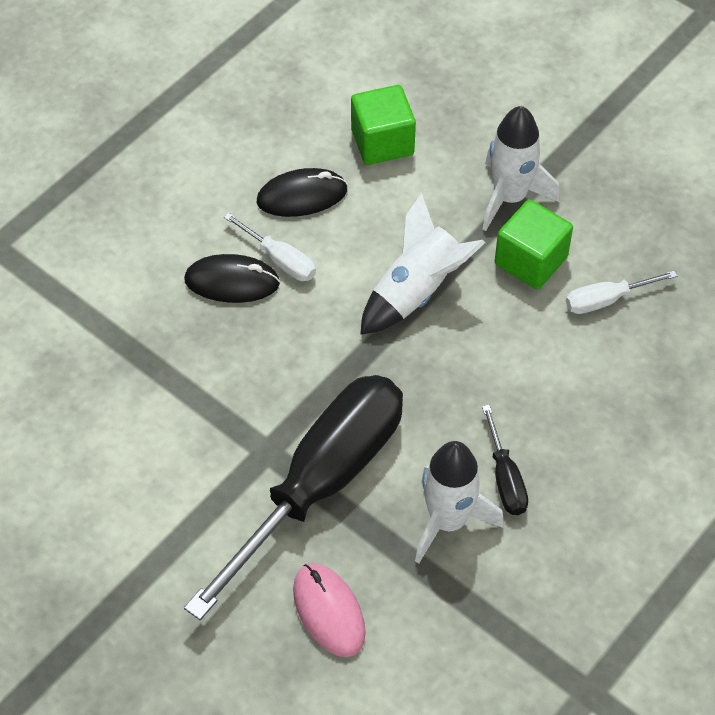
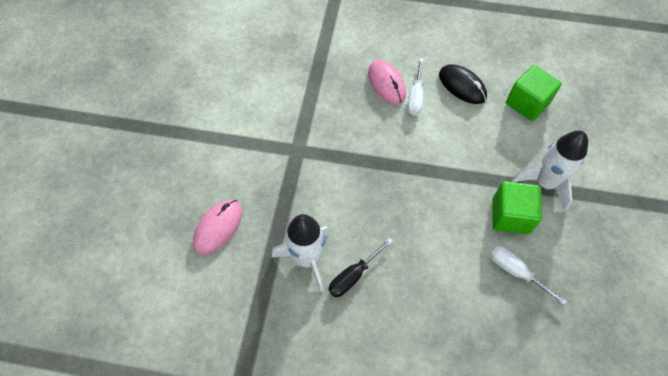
camera: 60 degrees right, 5 degrees up
black mouse [184,254,280,303] -> pink mouse [368,60,406,105]
black screwdriver [184,375,403,620] -> none
white rocket [360,193,485,335] -> none

